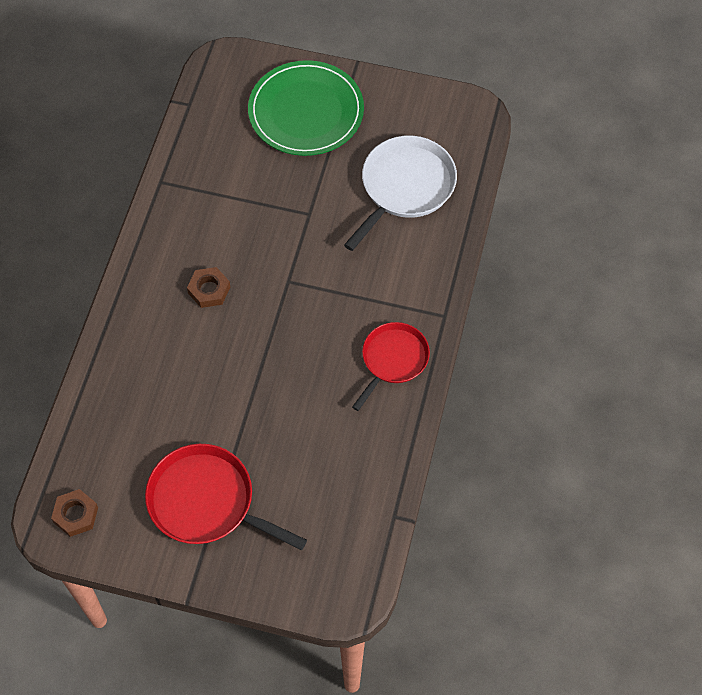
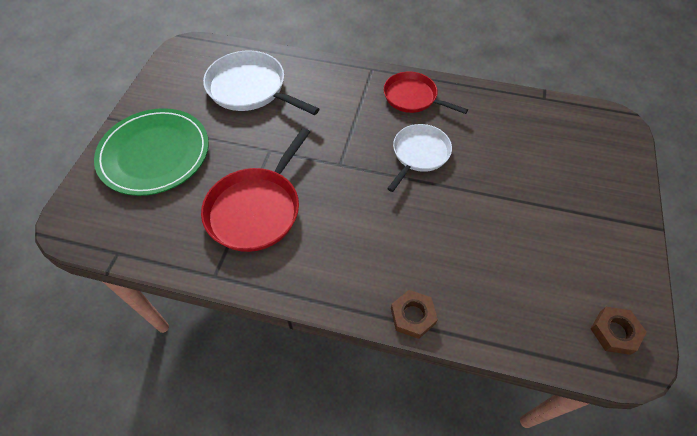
camera: 90 degrees left, 5 degrees down
red pan [145,444,307,550] -> red pan moved to [201,128,310,252]
brown nut [187,267,230,308] -> brown nut moved to [391,290,438,339]
none -> white pan [387,124,452,192]

